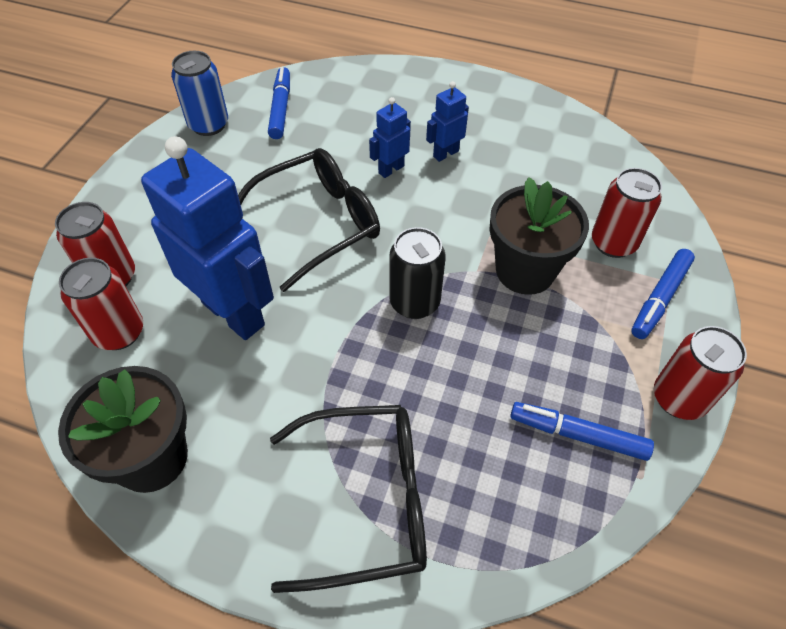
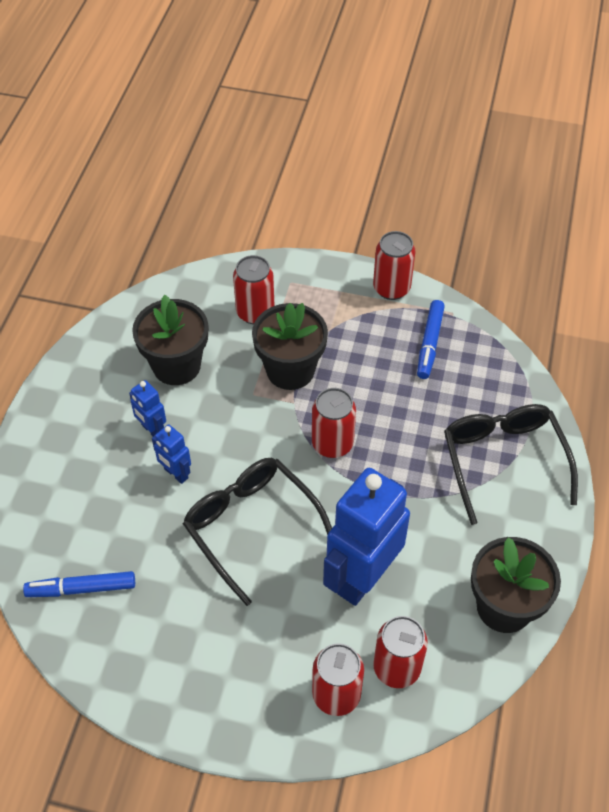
camera: 95 degrees left, 0 degrees up
blue can [171,51,228,136] -> none
black can [389,227,446,319] -> red can [312,388,356,458]
blue marker [631,249,695,339] -> none
none -> black flower pot [132,295,208,385]

